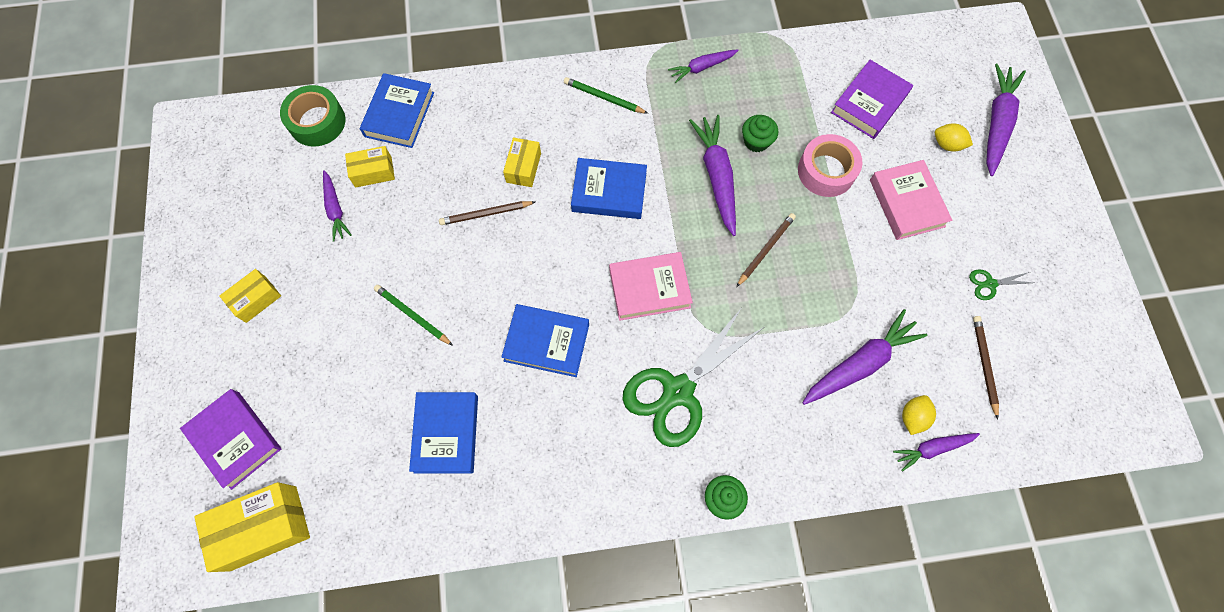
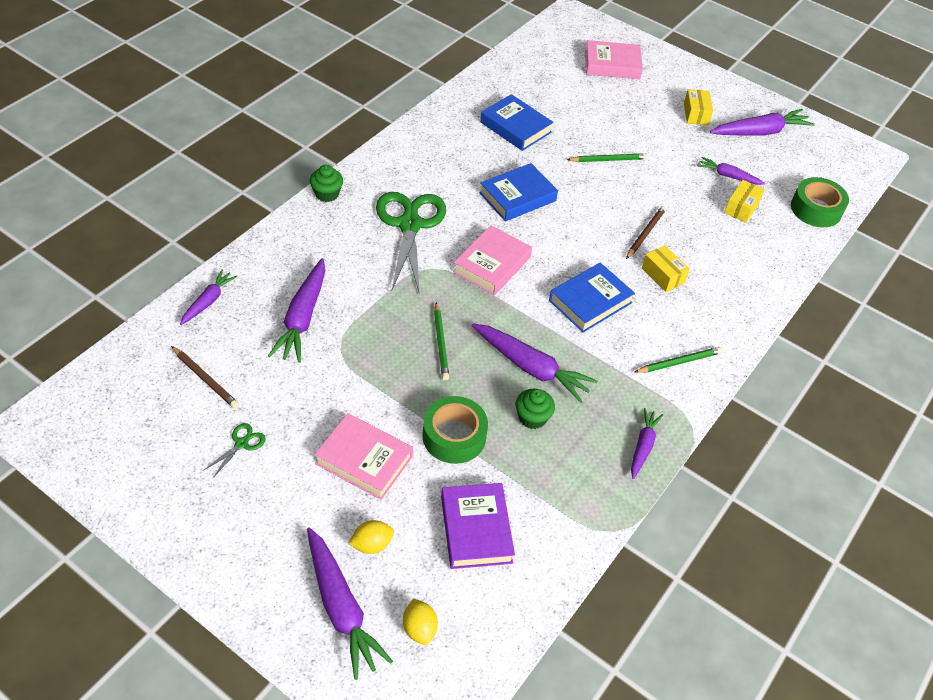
camera: 130 degrees right, 20 degrees down
purple book [180,389,281,490] -> pink book [585,40,643,79]
yellow box [194,482,310,572] -> none
blue book [360,73,434,148] -> none
brown pencil [736,213,796,287] -> green pencil [434,302,449,380]
pink tape [798,134,863,197] -> green tape [422,396,488,464]
yellow lemon [902,395,936,435] -> yellow lemon moved to [403,598,438,645]
none -> purple carrot [710,109,815,136]

